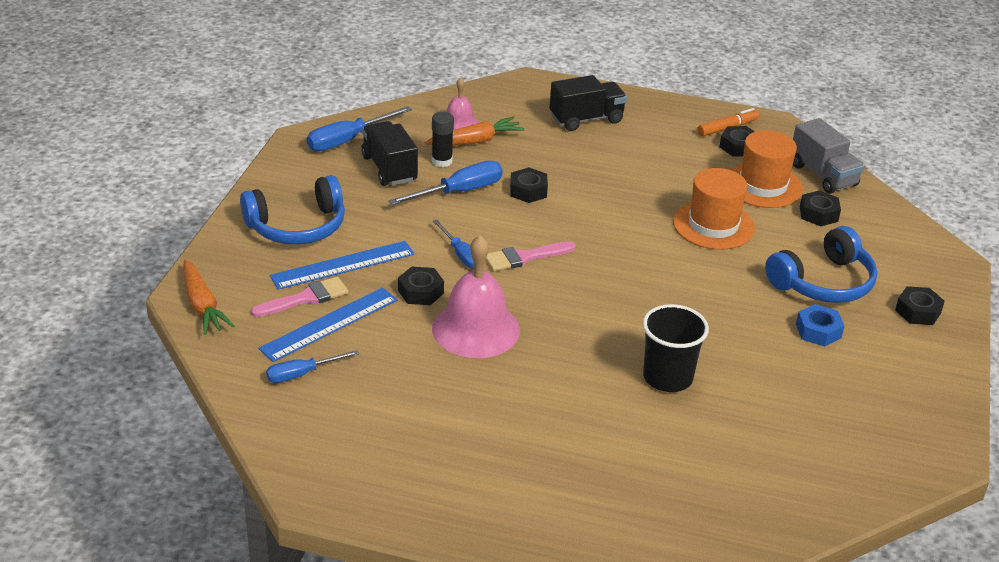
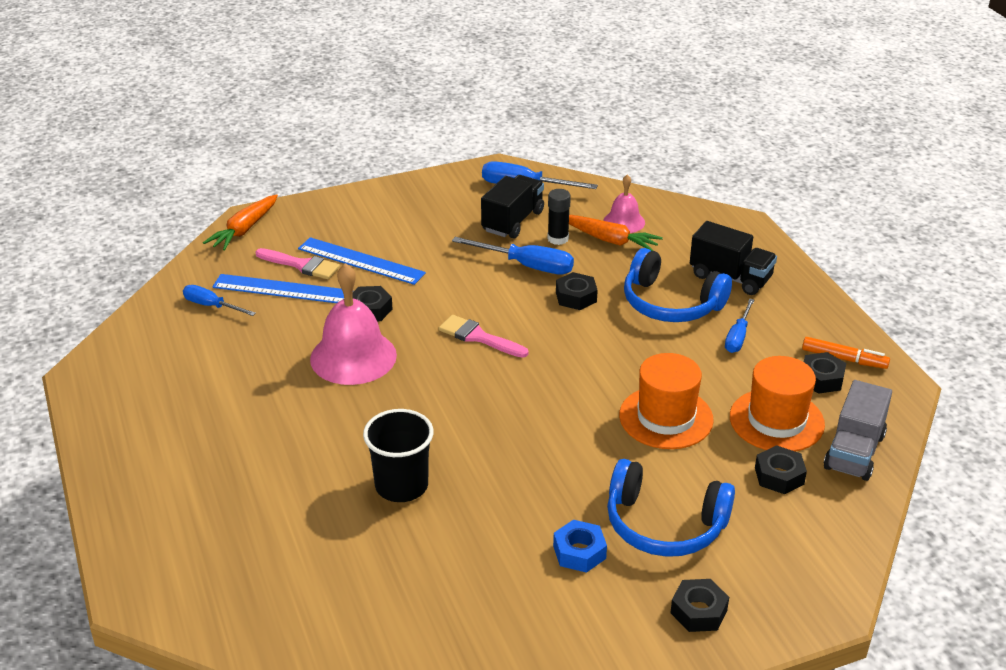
camera: 55 degrees right, 0 degrees up
blue headphones [240,175,345,244] -> blue headphones moved to [624,248,732,322]
blue screwdriver [433,219,474,269] -> blue screwdriver moved to [725,299,754,353]

